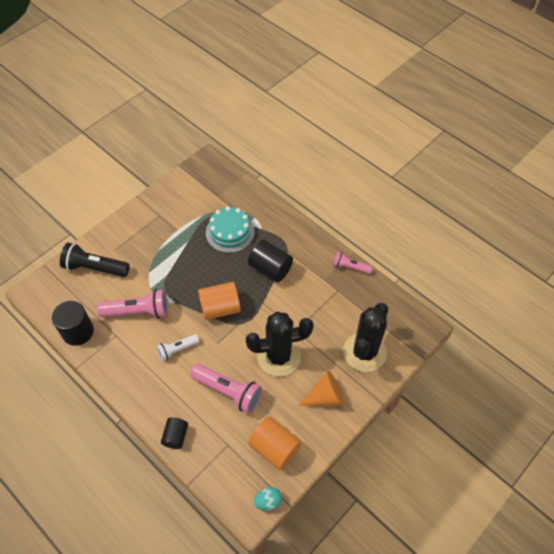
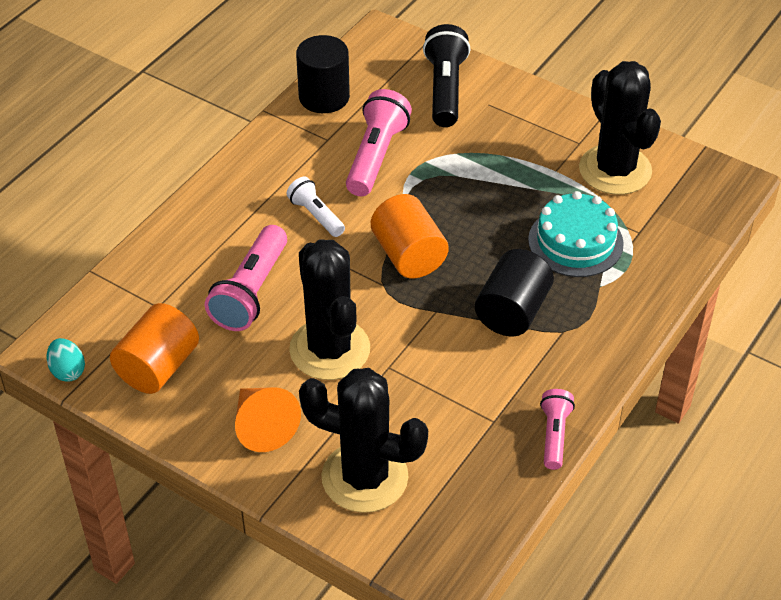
camera: 80 degrees right, 10 degrees down
pink flashlight [97,289,168,319] -> pink flashlight turned 150 degrees counterclockwise [346,89,412,196]
black cylinder [161,417,188,449] -> none
none -> black cactus [579,61,661,195]

